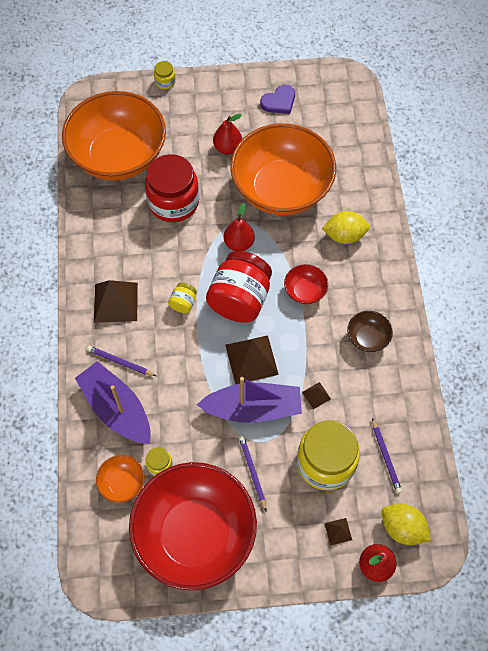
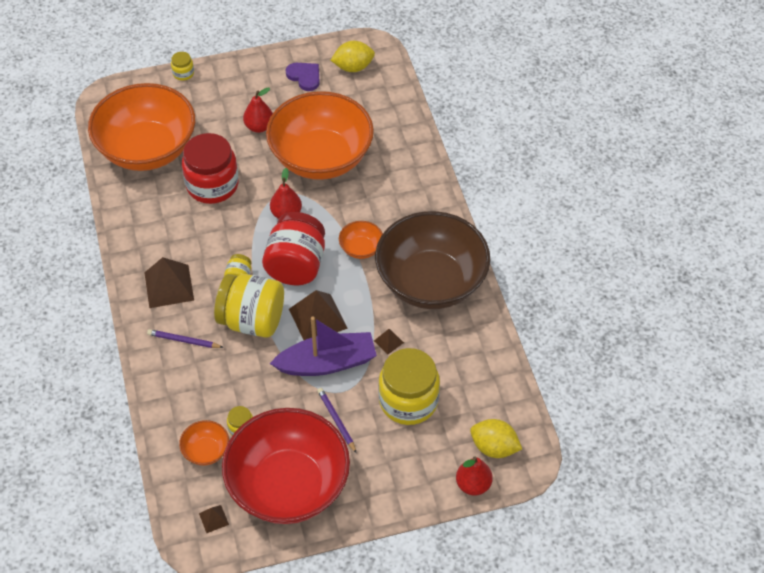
camera: 10 degrees left, 10 degrees down
purple boat [75,361,151,444] -> none
purple heart [260,85,295,114] -> purple heart turned 90 degrees counterclockwise [286,63,320,91]
red bowl [284,264,328,304] -> orange bowl [339,221,383,259]
yellow lemon [322,211,370,244] -> yellow lemon moved to [331,41,375,72]
brown pyramid [324,518,352,546] -> brown pyramid moved to [199,505,229,533]
brown bowl [347,311,393,352] -> brown bowl [375,211,490,309], size x2.48
purple pencil [372,418,402,493] -> none
none -> yellow jar [214,274,284,338]

